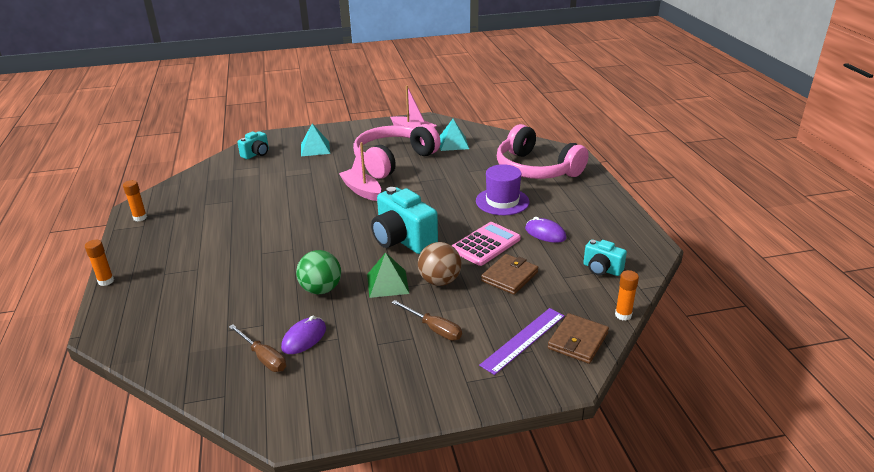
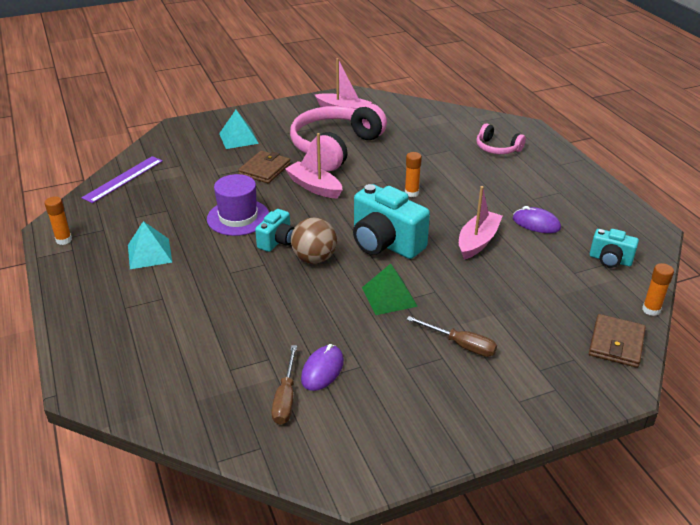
camera: 10 degrees left, 5 degrees up
orange glue stick [85,240,114,286] -> orange glue stick moved to [405,152,422,197]
brown screwdriver [229,324,286,372] -> brown screwdriver turned 60 degrees clockwise [271,345,297,425]
turquoise camera [237,131,269,159] -> turquoise camera moved to [255,209,294,252]
green ball [296,250,341,294] -> none
brown ball [418,242,462,286] -> brown ball moved to [291,217,337,264]
turquoise pyramid [440,119,469,151] -> turquoise pyramid moved to [128,221,172,269]
pink calculator [452,222,521,266] -> pink boat [459,186,503,260]
purple hat [476,164,529,215] -> purple hat moved to [207,174,269,236]
purple ruler [479,308,564,375] -> purple ruler moved to [81,156,163,203]
brown wallet [481,254,538,295] -> brown wallet moved to [238,151,290,183]
pink headphones [497,124,589,179] -> pink headphones [476,124,526,154], size x0.49

